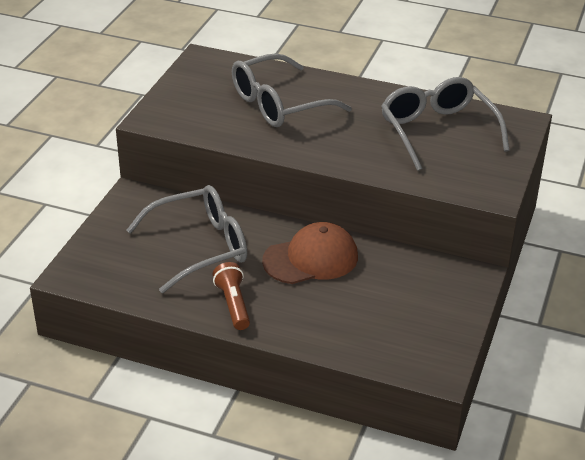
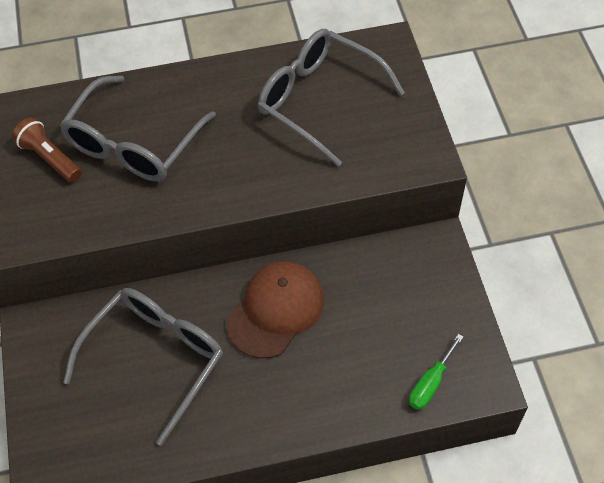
camera: 30 degrees left, 20 degrees up
brown flashlight [213,262,250,330] -> brown flashlight moved to [12,117,82,183]
none -> green screwdriver [409,334,463,410]

